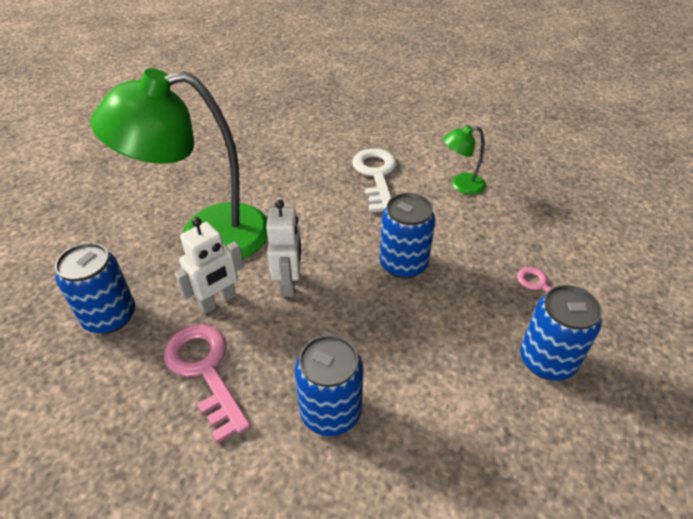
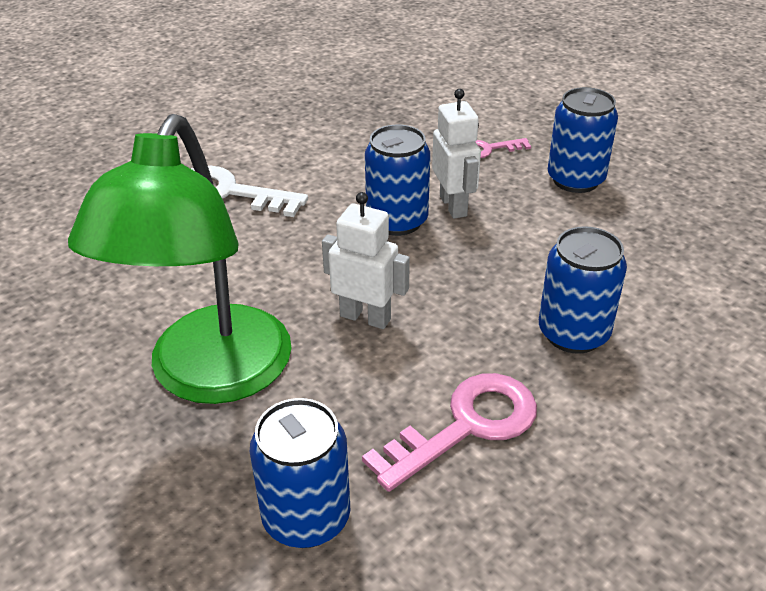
camera: 65 degrees left, 5 degrees down
pink key [164,324,250,444] -> pink key turned 150 degrees clockwise [362,373,537,492]
white robot [174,217,244,314] -> white robot moved to [432,89,481,219]
green lamp [443,125,486,195] -> none

